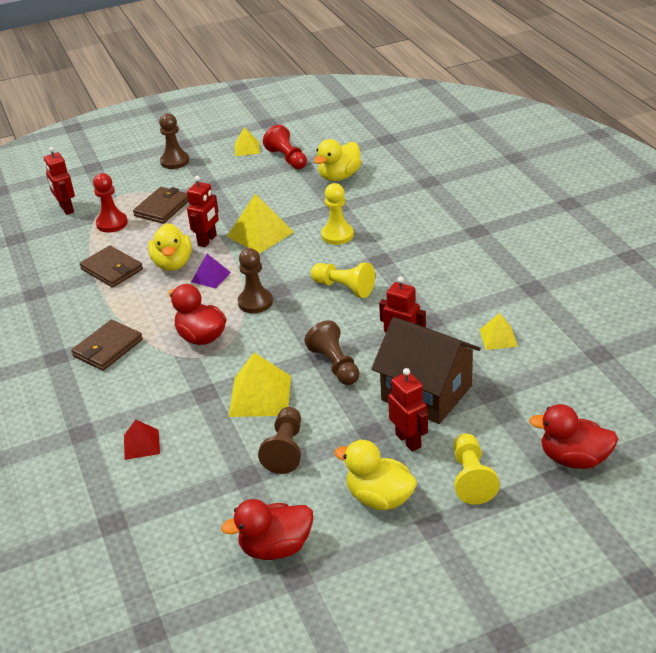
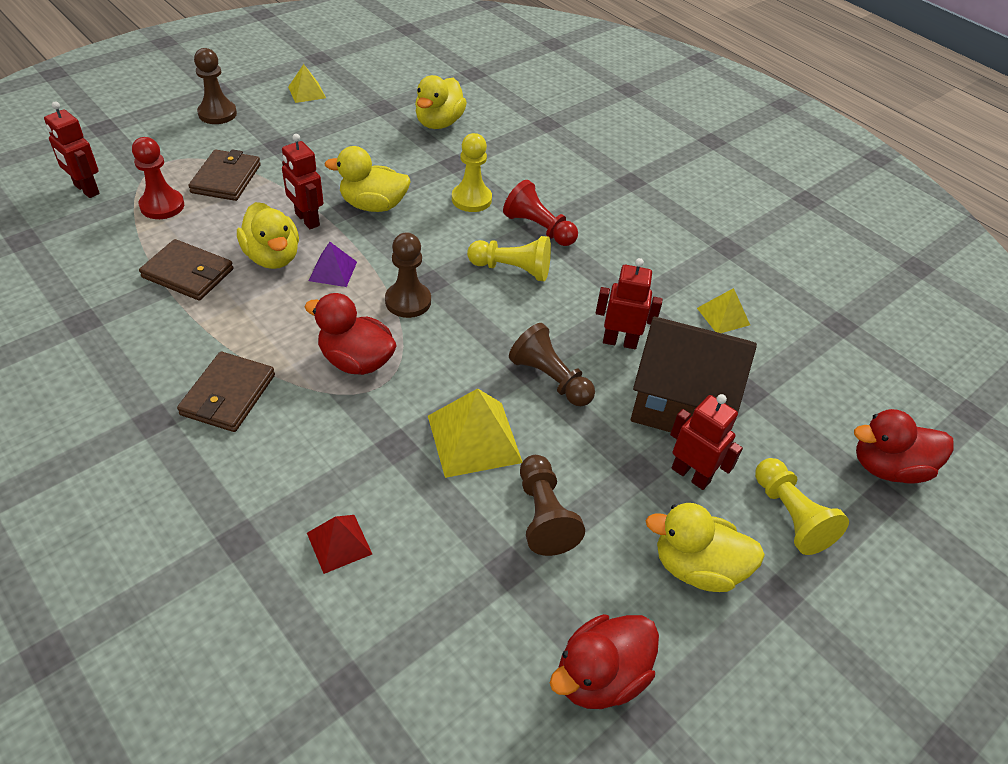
camera: 25 degrees left, 10 degrees up
red robot [187,176,219,247] -> red robot turned 135 degrees clockwise [282,134,324,229]
yellow pyramid [227,194,294,254] -> yellow duck [325,146,411,212]
red pawn [263,125,307,169] -> red pawn moved to [503,180,578,246]

